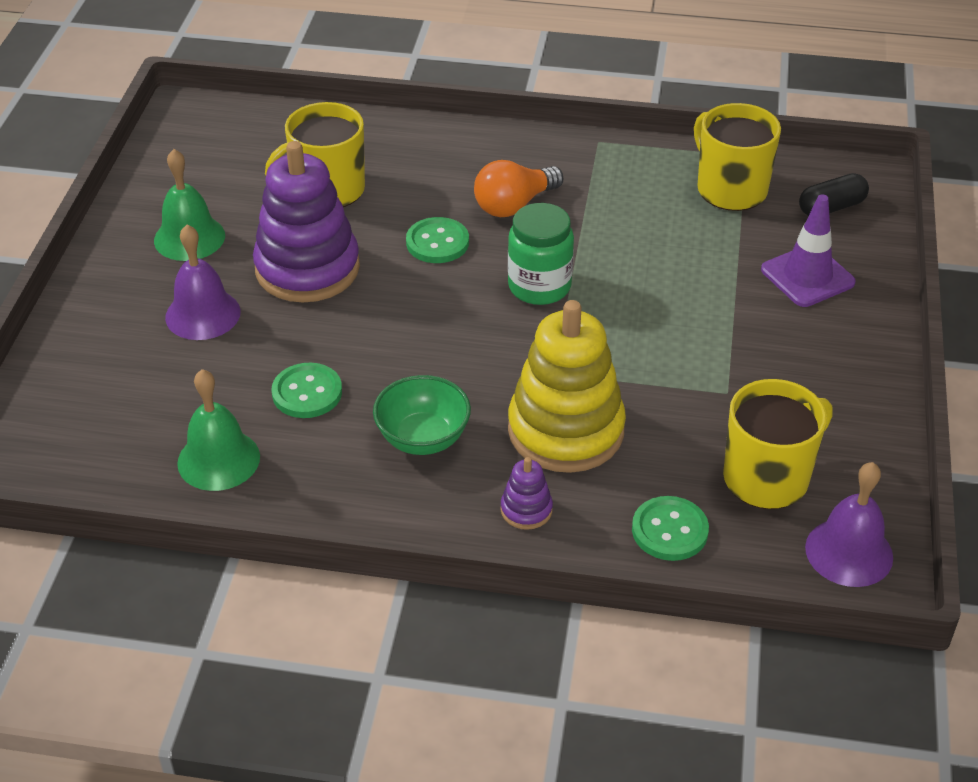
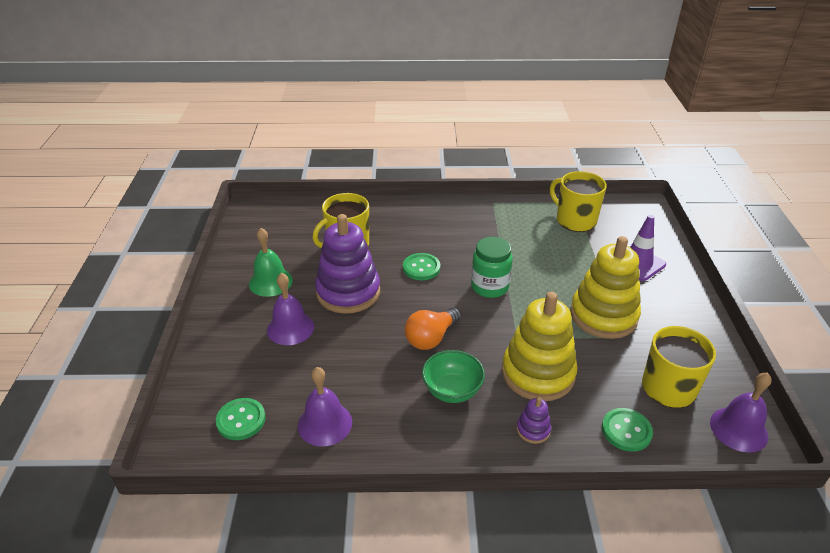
camera: 10 degrees left, 5 degrees down
green bell [177,369,260,491] -> purple bell [298,367,352,446]
green button [272,363,342,418] -> green button moved to [216,398,266,440]
orange light bulb [474,160,563,217] -> orange light bulb moved to [405,307,461,350]
black capsule [799,173,869,216] -> none
none -> yellow stacking toy [570,236,641,339]

